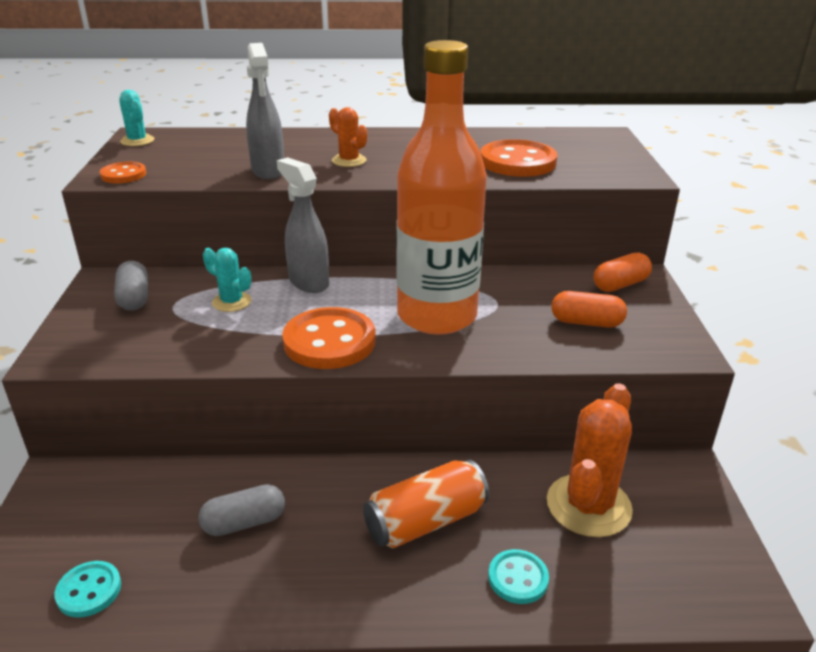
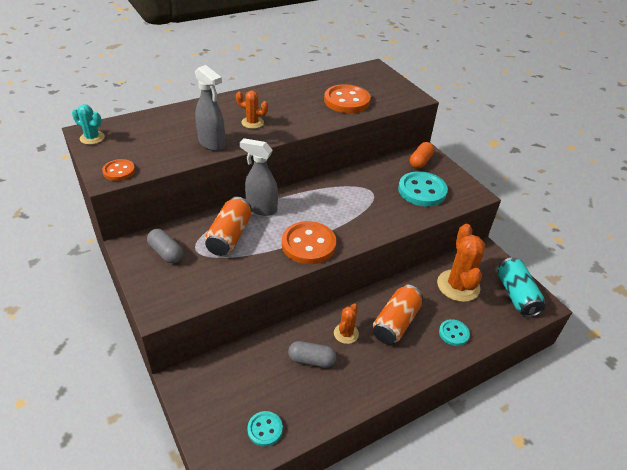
camera: 30 degrees left, 10 degrees up
grey capsule [199,484,285,536] -> grey capsule turned 60 degrees clockwise [288,341,336,368]
turquoise cactus [203,248,251,312] -> orange can [205,197,252,256]
orange bottle [396,40,487,335] -> none
orange capsule [551,291,627,328] -> turquoise button [398,171,448,207]
none -> orange cactus [334,303,359,344]
none -> turquoise can [497,258,545,317]

